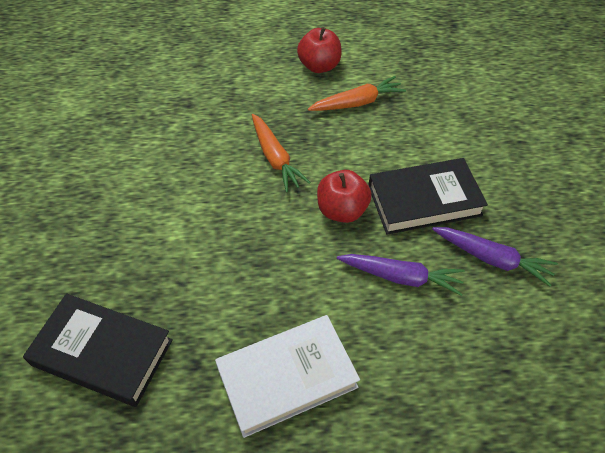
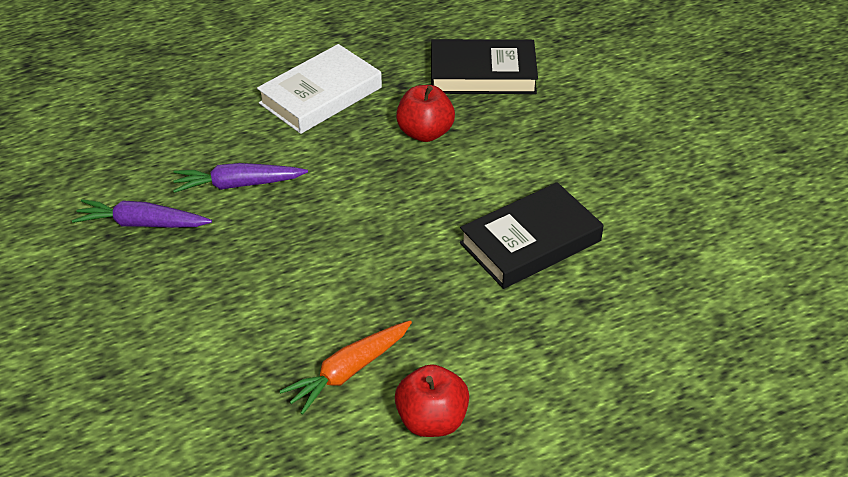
camera: 160 degrees right, 10 degrees down
orange carrot [252,114,311,192] -> none
red apple [317,170,372,223] -> red apple moved to [396,85,455,142]
black book [368,158,488,235] -> black book moved to [460,182,604,289]

